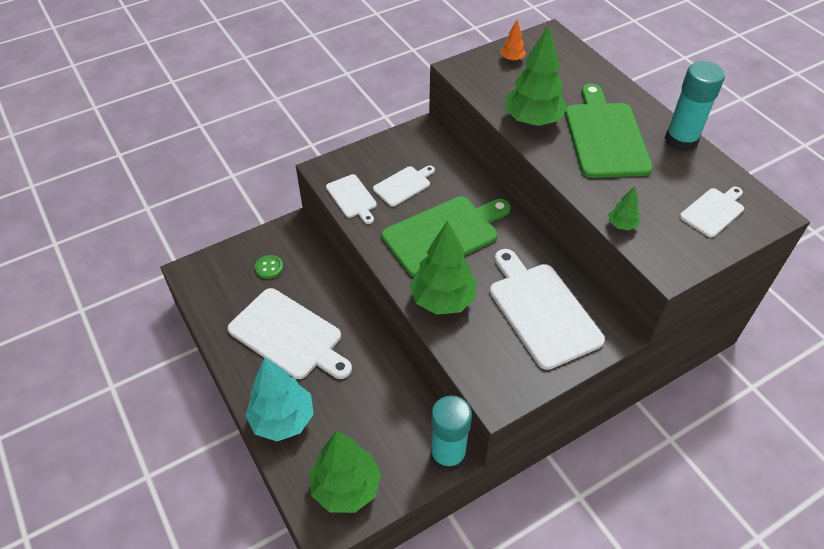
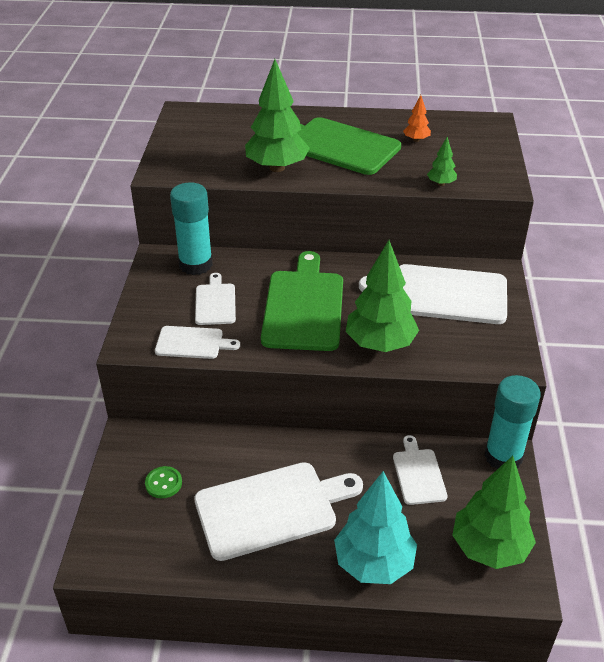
camera: 55 degrees left, 10 degrees down
orange tree [501,20,526,61] -> orange tree moved to [403,95,431,142]
turquoise glue stick [665,61,725,152] -> turquoise glue stick moved to [170,182,213,275]
white cutting board [680,187,744,238] -> white cutting board moved to [393,435,448,505]

